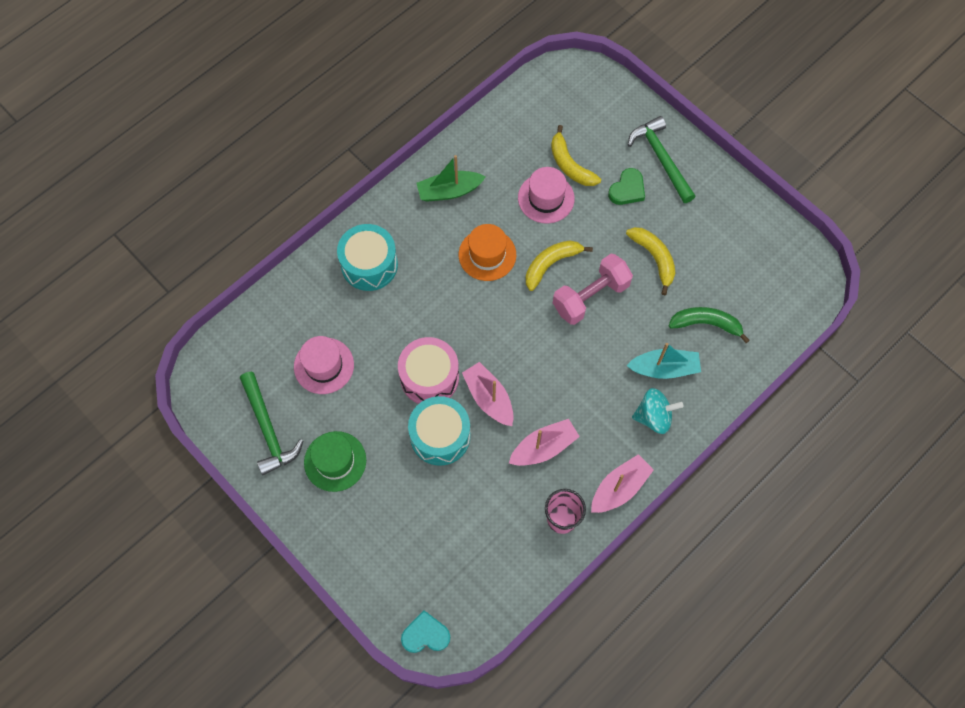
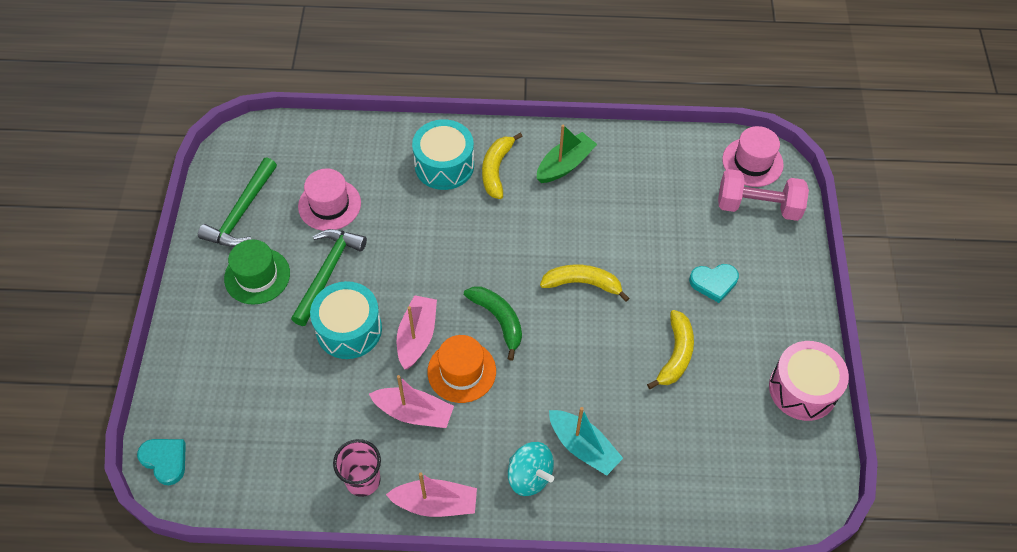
camera: 45 degrees right, 10 degrees down
pink drum [398,337,459,404] -> pink drum moved to [769,341,849,421]
green boat [416,155,486,202] -> green boat turned 105 degrees clockwise [536,124,597,183]
orange hat [459,224,516,281] -> orange hat moved to [427,335,496,403]
pink hat [518,167,575,223] -> pink hat moved to [722,126,784,187]
yellow banana [551,125,601,186] -> yellow banana moved to [482,133,523,199]
pink dumbbell [553,254,633,325] -> pink dumbbell moved to [718,169,809,221]
green heart [608,168,645,205] -> turquoise heart [689,264,739,303]
green hammer [628,116,696,203] -> green hammer moved to [291,229,367,326]
green banana [668,307,750,343] -> green banana moved to [464,287,522,361]

